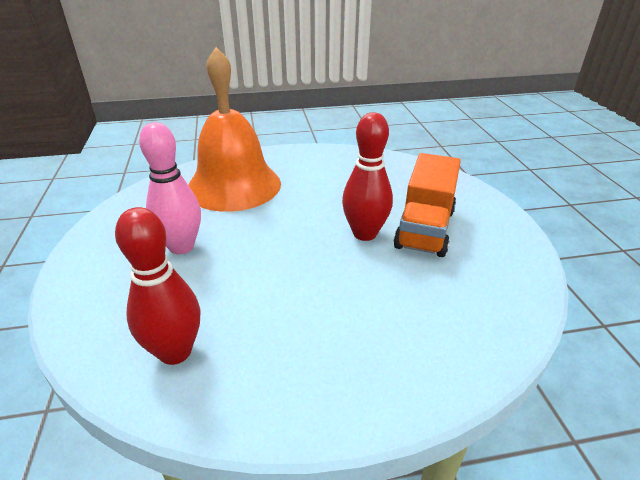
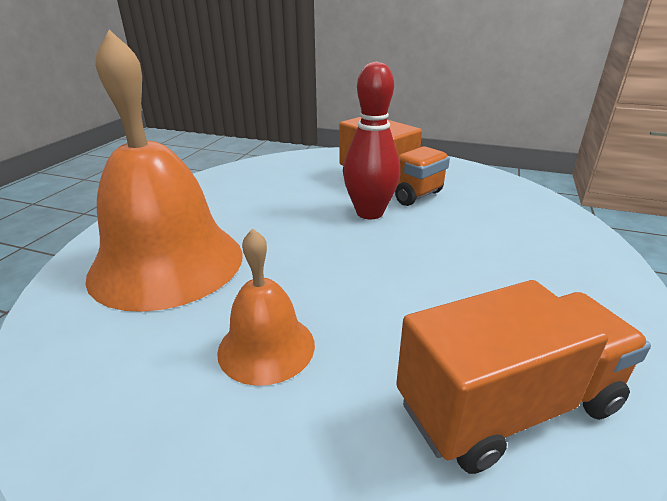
camera: 60 degrees left, 5 degrees down
red bowling pin [115,207,201,365] -> orange truck [396,280,651,474]
pink bowling pin [139,122,201,254] -> orange bell [217,228,315,386]

